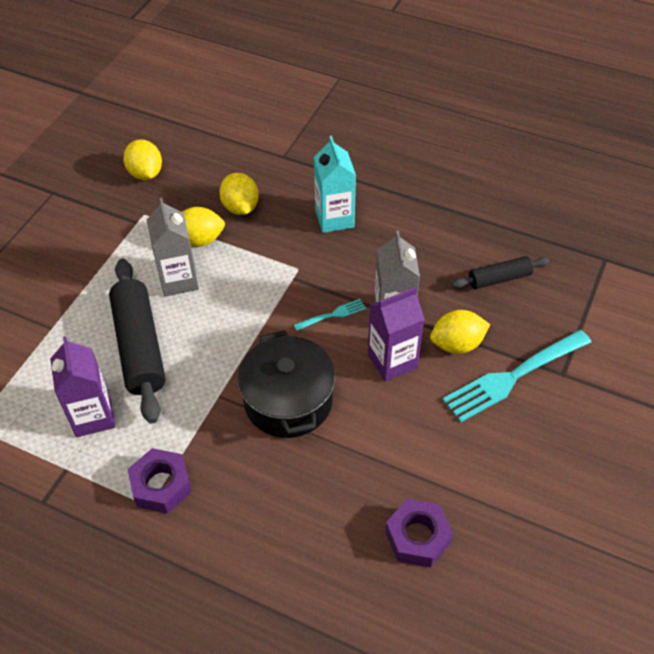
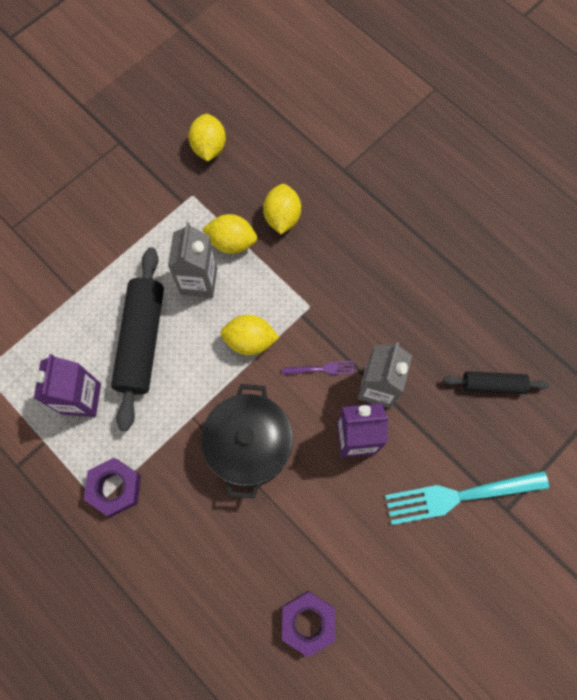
camera: 20 degrees right, 20 degrees up
turquoise fork [294,299,366,331] -> purple fork [283,361,355,375]
turquoise carton [314,136,356,233] -> none
yellow lemon [430,310,490,354] -> yellow lemon moved to [220,315,279,355]

